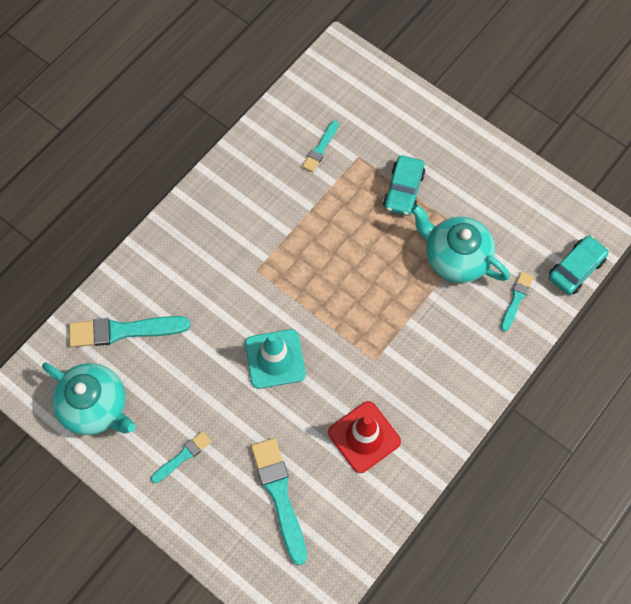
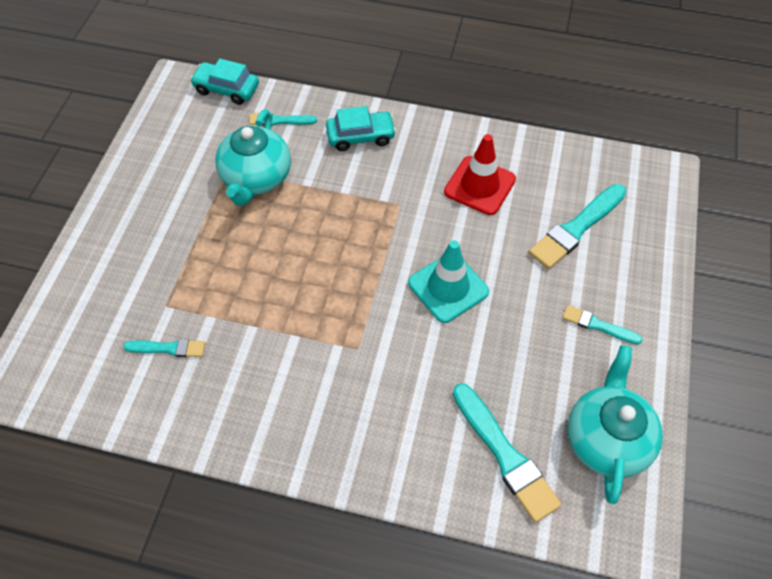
camera: 115 degrees left, 10 degrees down
turquoise car [383,155,425,216] -> turquoise car moved to [326,106,396,151]

